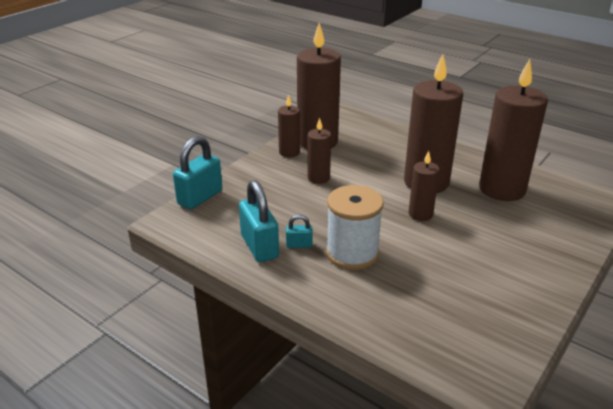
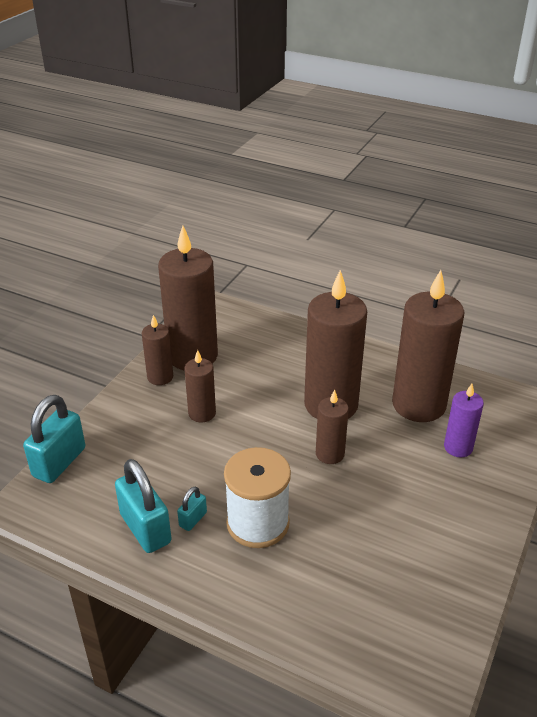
camera: 10 degrees left, 5 degrees up
turquoise padlock [286,215,313,248] -> turquoise padlock turned 45 degrees counterclockwise [177,486,207,531]
none -> purple candle [444,384,484,457]

